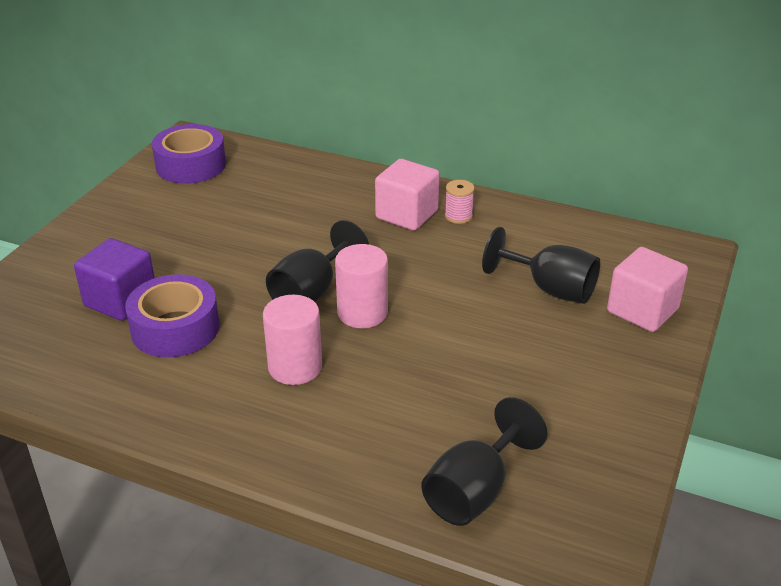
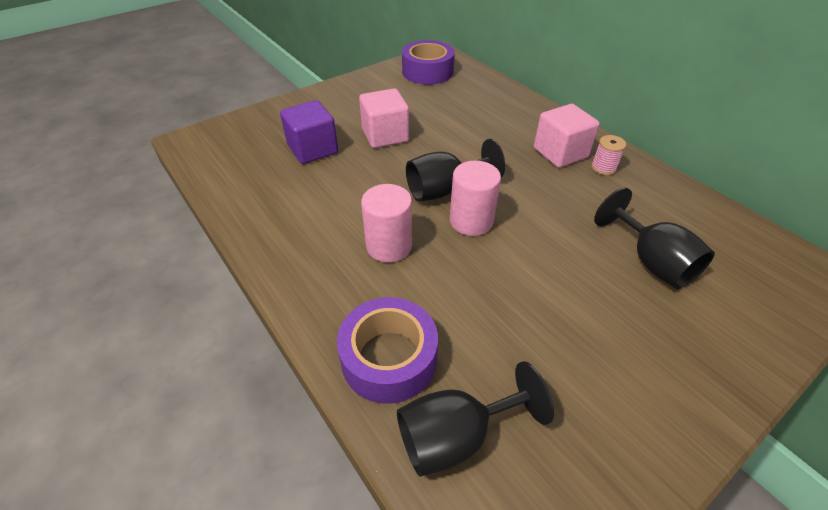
camera: 30 degrees right, 10 degrees up
purple tape [125,274,219,357] -> purple tape moved to [337,297,438,404]
pink cube [607,247,688,332] -> pink cube moved to [359,88,409,148]

